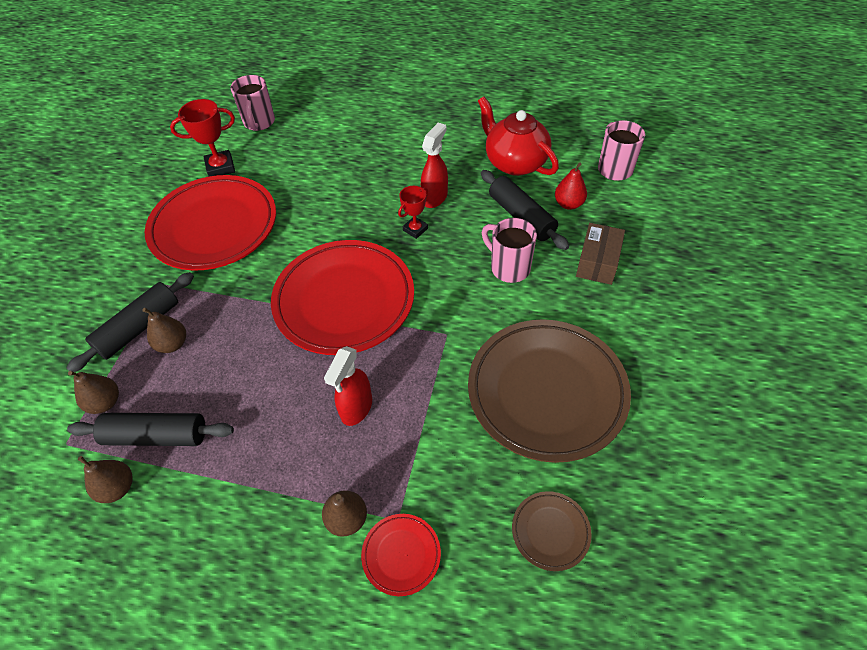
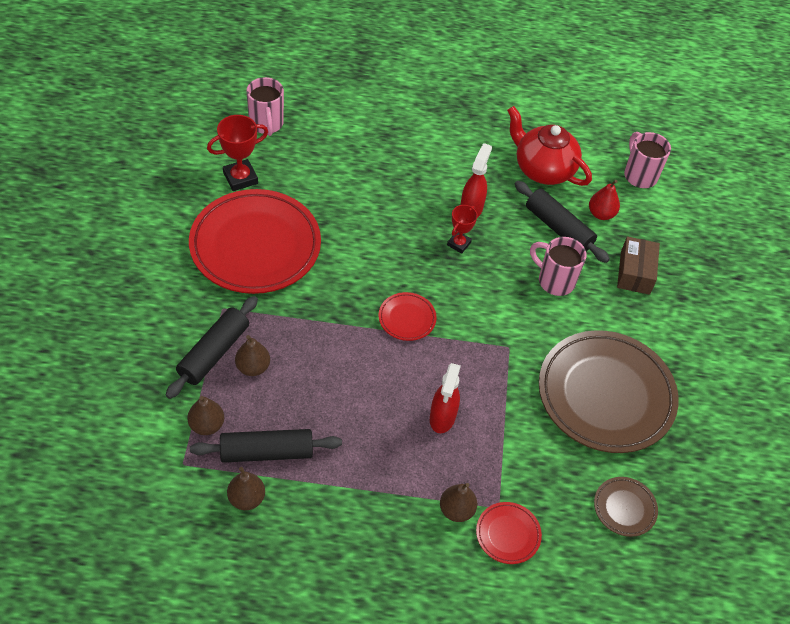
camera: 15 degrees left, 0 degrees up
red plate [271,240,414,355] -> red plate [378,292,437,341], size x0.43

